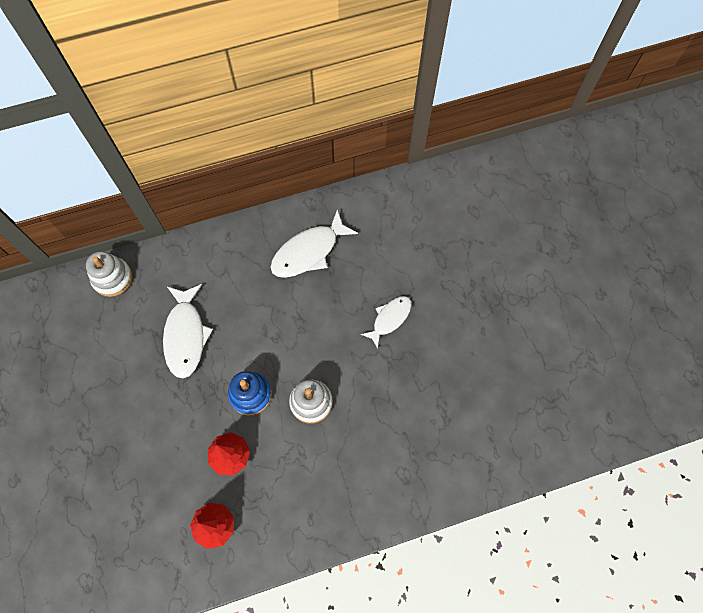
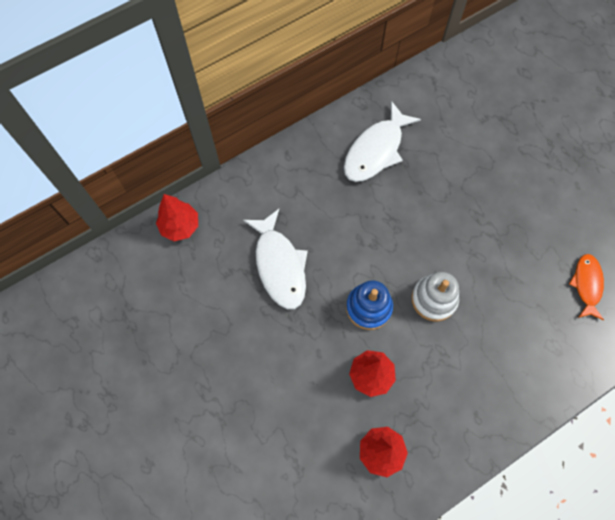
camera: 15 degrees left, 0 degrees up
white stacking toy [86,251,132,297] -> red tree [156,194,198,241]
white fish [361,296,412,349] -> none
none -> orange fish [569,254,604,320]

